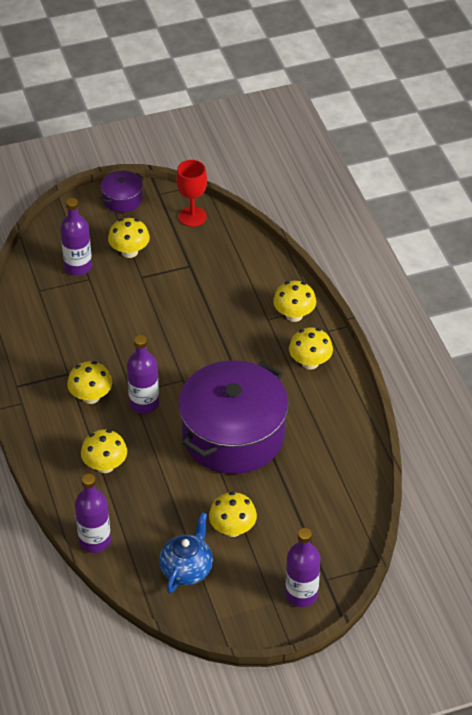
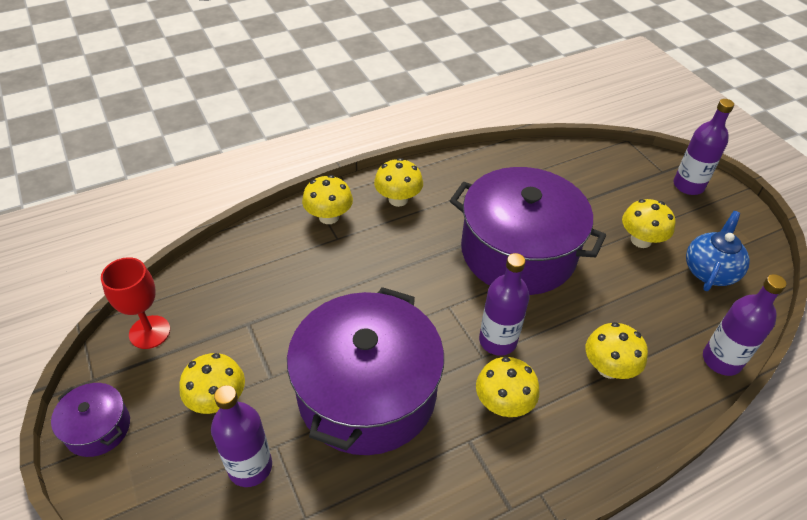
camera: 100 degrees left, 0 degrees up
blue teapot [159,512,213,593] -> blue teapot turned 105 degrees clockwise [686,211,750,291]
none -> purple pot [287,287,444,455]

